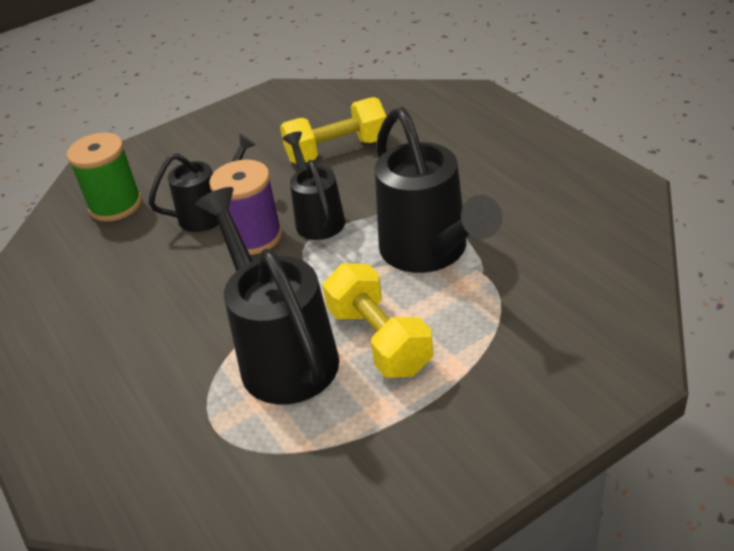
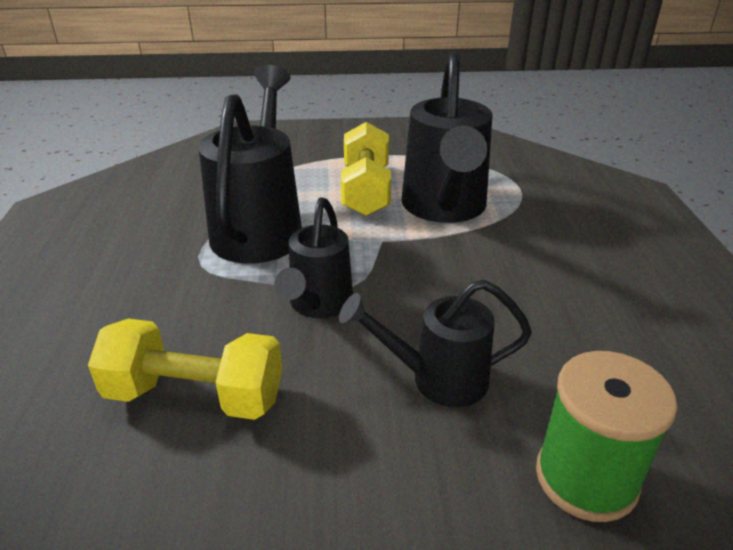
camera: 155 degrees left, 5 degrees down
purple spool [209,160,282,255] -> none

